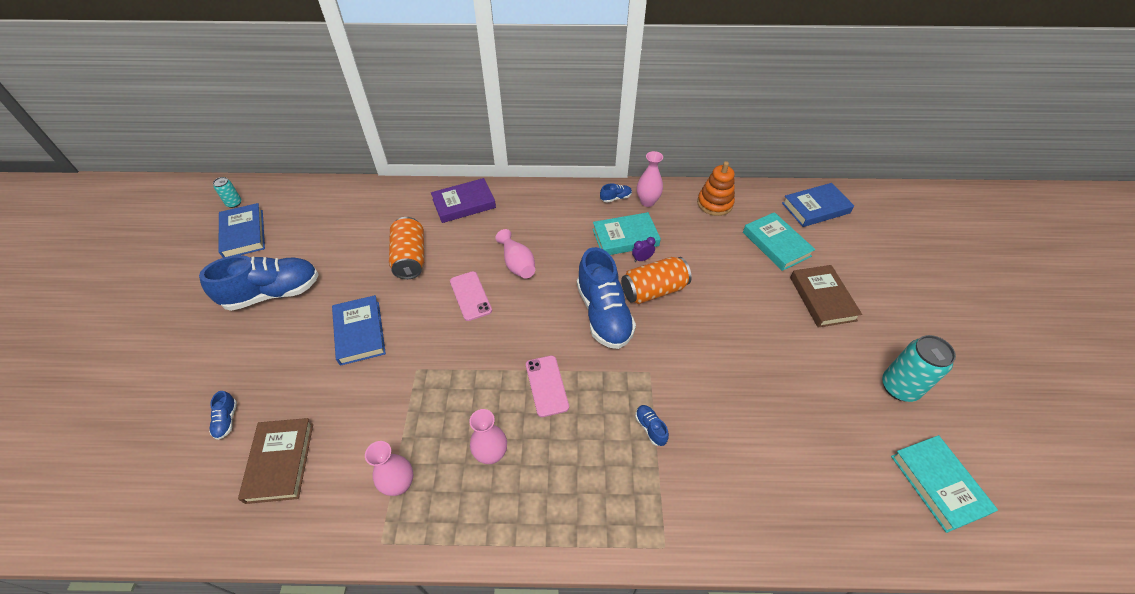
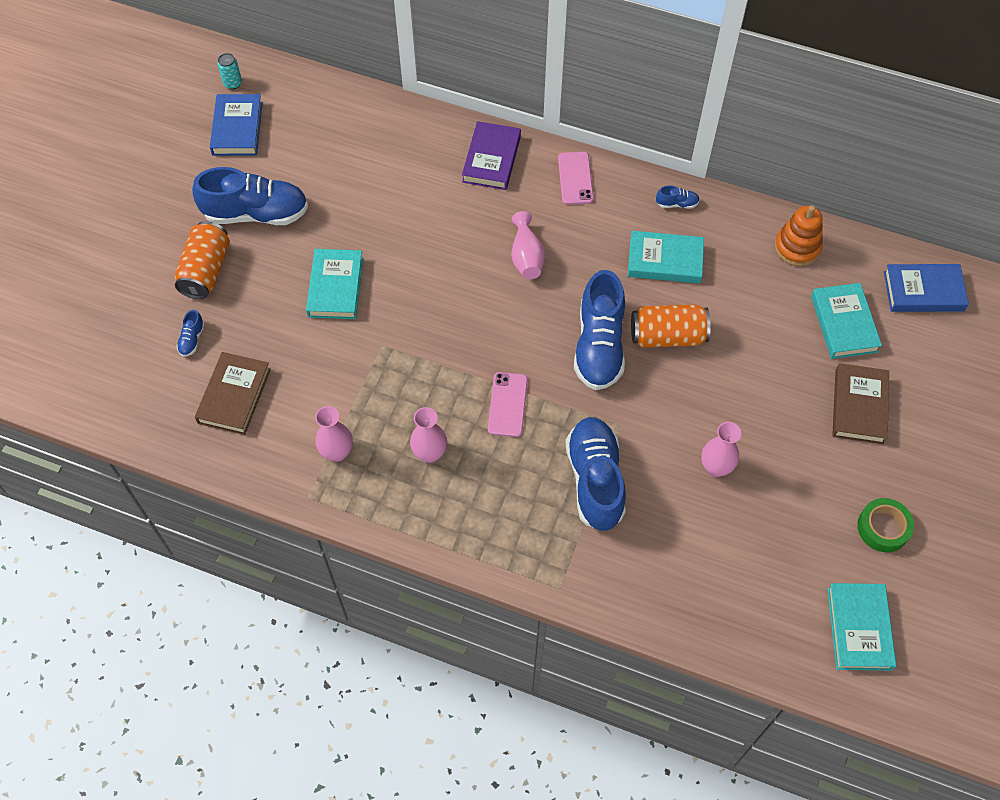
camera: 20 degrees right, 10 degrees up
blue book [332,295,386,366] -> turquoise book [306,249,363,319]
orange can [389,217,424,279] -> orange can moved to [175,221,230,299]
purple book [431,178,496,223] -> purple book turned 75 degrees counterclockwise [462,121,521,190]
pink phone [450,271,492,321] -> pink phone moved to [558,152,594,205]
purple clock [632,237,655,262] -> none
blue shoe [635,405,669,446] -> blue shoe [566,417,626,531], size x2.48
pink vase [637,151,663,207] -> pink vase moved to [701,422,741,477]
turquoise can [882,335,956,402] -> green tape [857,498,914,552]

